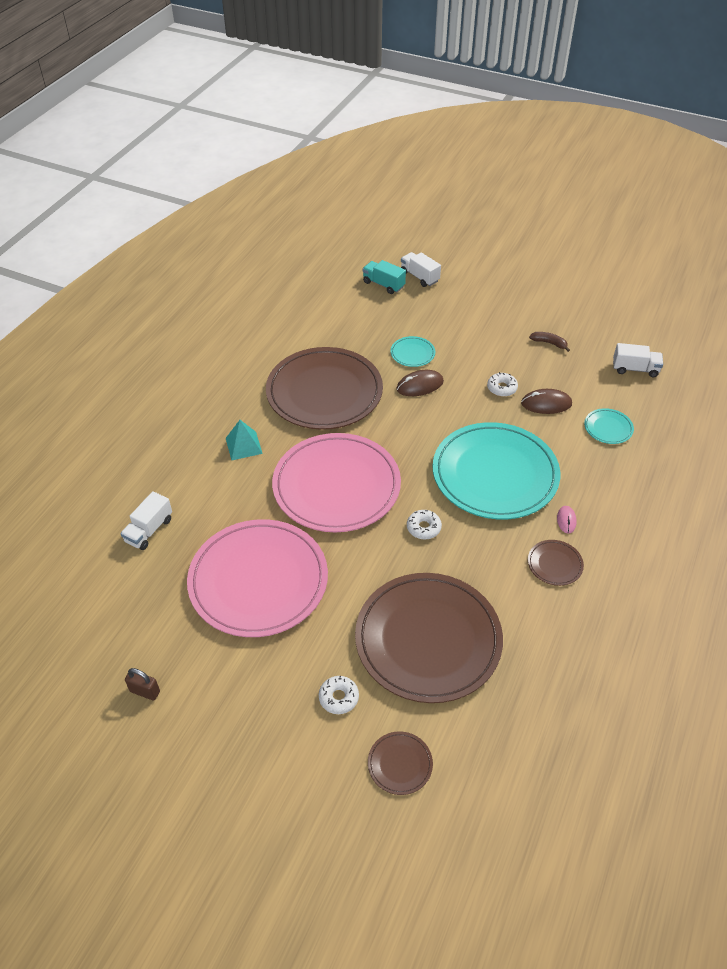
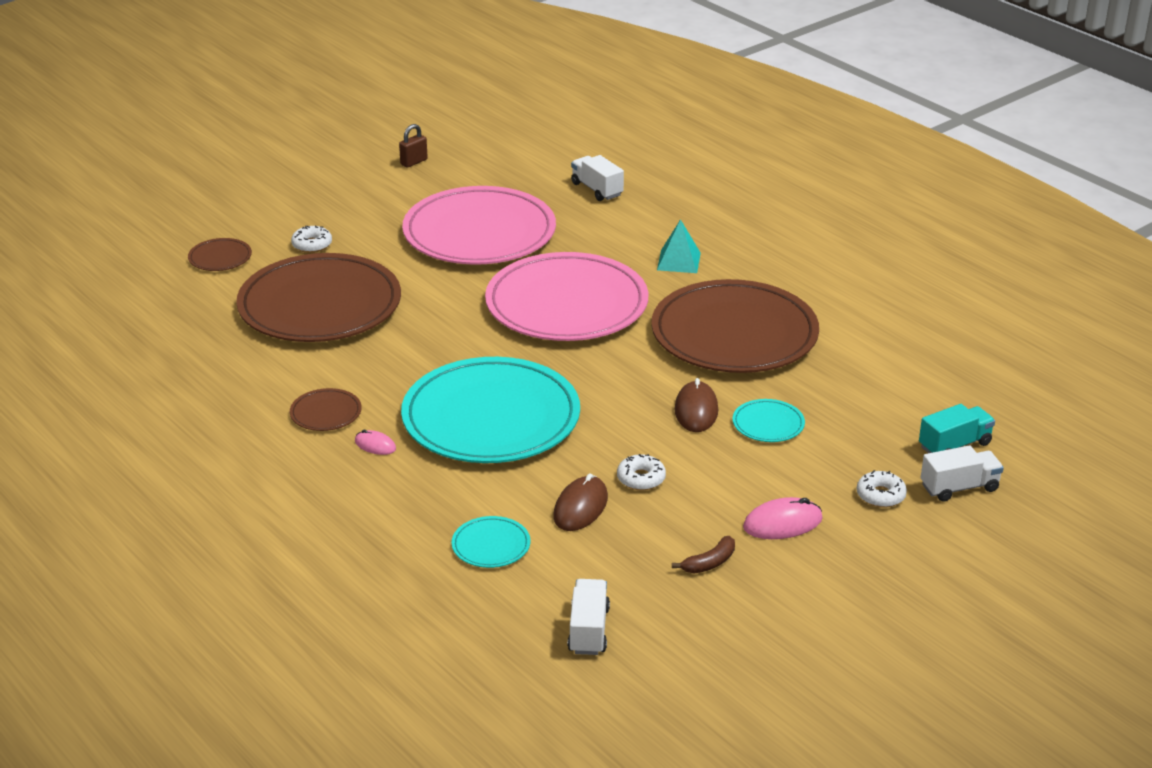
camera: 115 degrees right, 15 degrees down
white donut [407,510,442,540] -> white donut moved to [857,470,907,508]
white truck [613,343,663,377] -> white truck turned 150 degrees clockwise [568,579,610,655]
none -> pink mouse [743,497,823,539]

